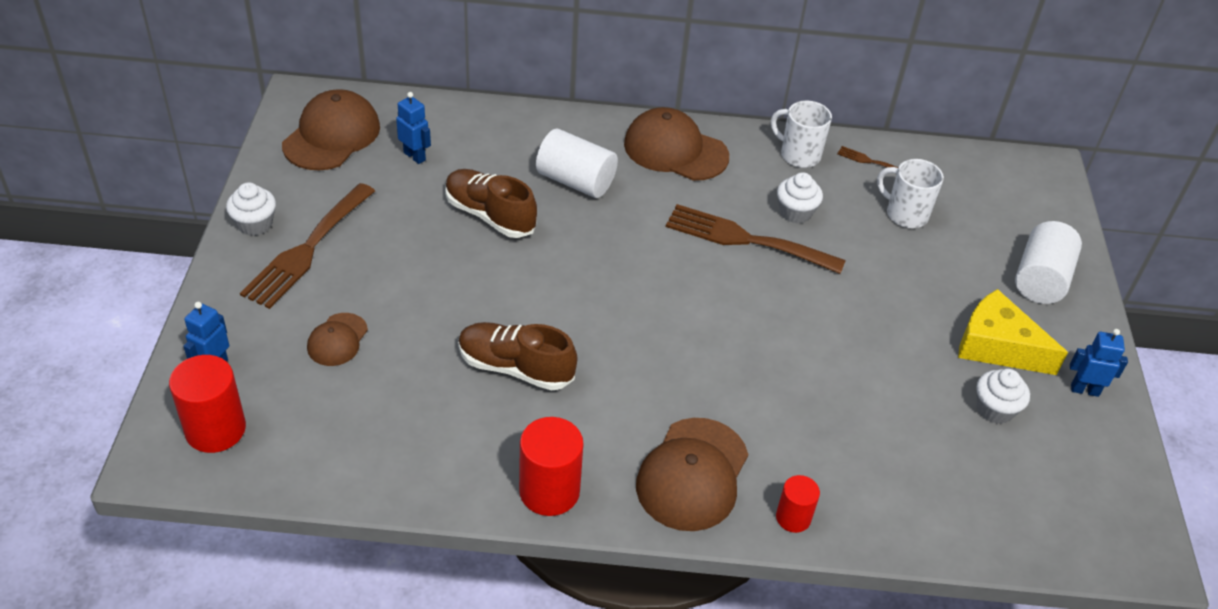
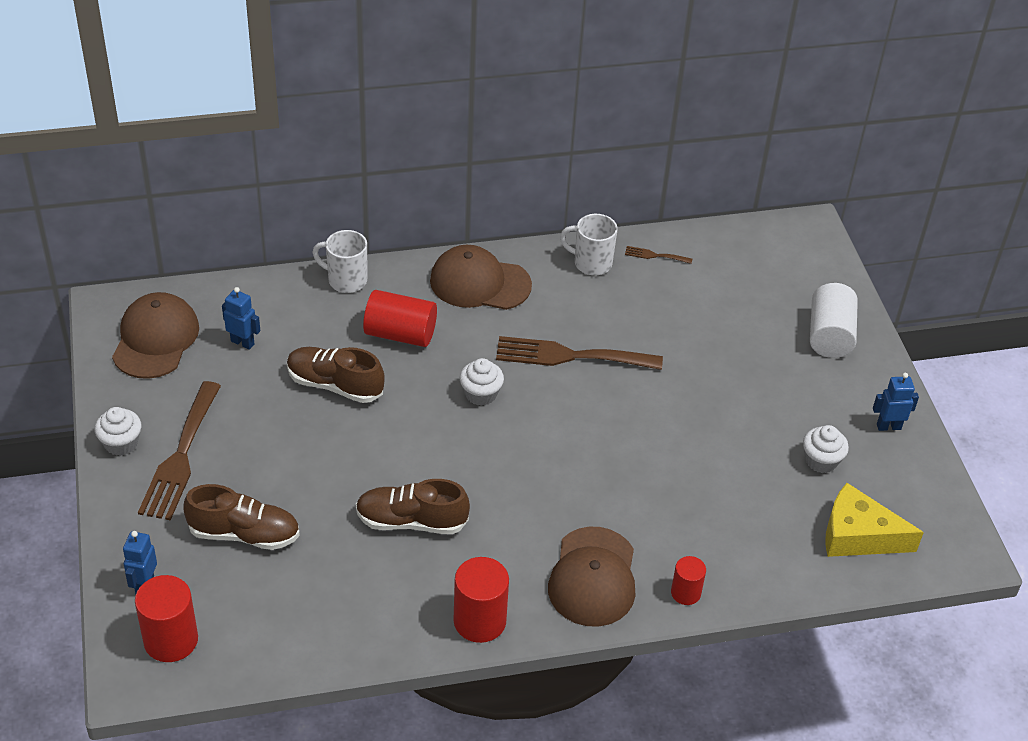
camera: 15 degrees left, 0 degrees up
brown cap [307,313,368,366] -> brown shoe [184,484,300,550]
white cylinder [536,129,618,198] -> red cylinder [363,290,437,347]
white cupcake [777,172,823,224] -> white cupcake moved to [460,358,504,406]
white mug [877,159,944,228] -> white mug moved to [313,230,367,293]
yellow cheese [958,289,1068,375] -> yellow cheese moved to [825,483,924,557]

